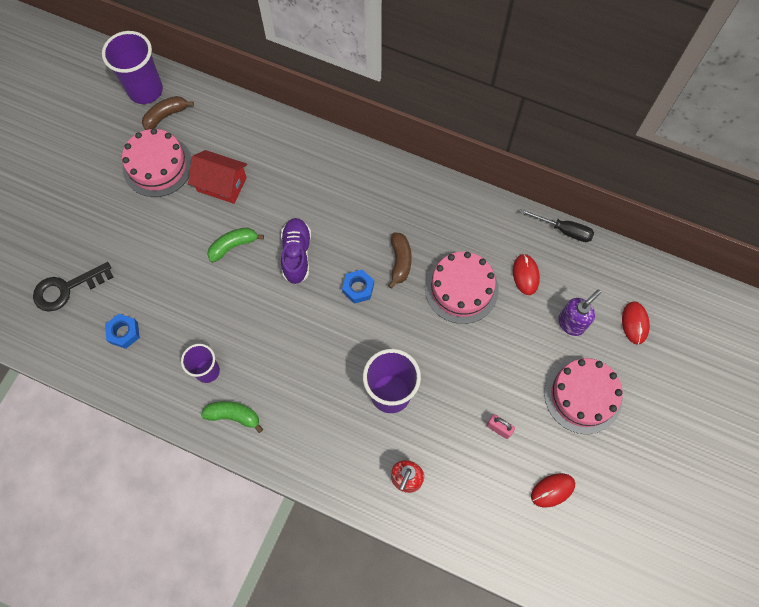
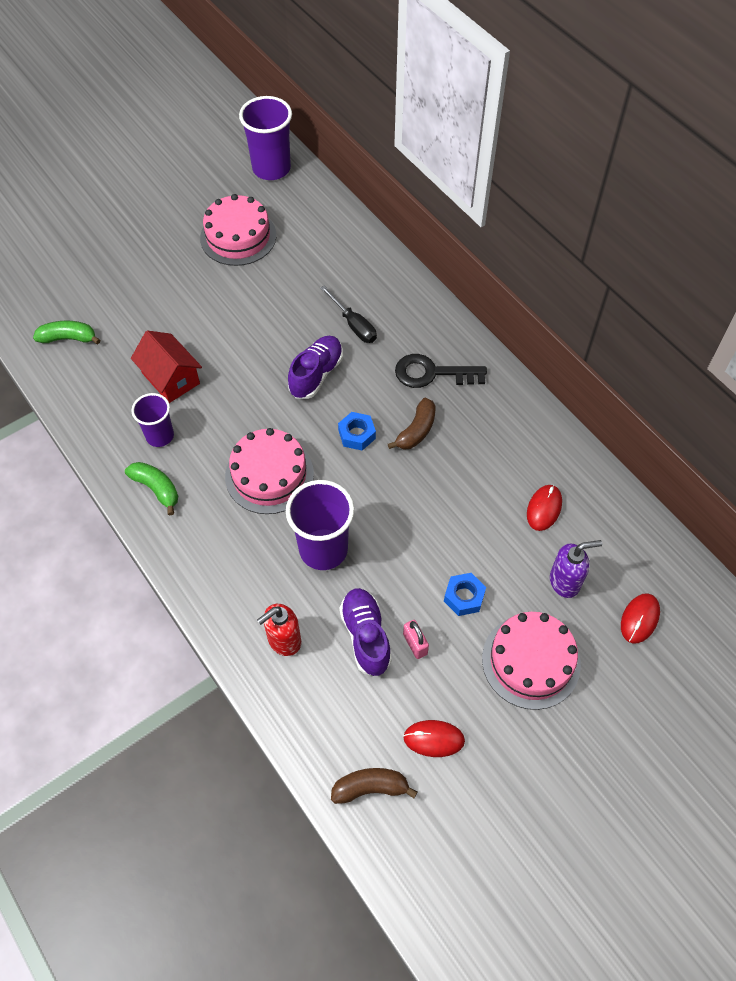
camera: 30 degrees right, 10 degrees down
black key [33,262,113,311] -> black key moved to [395,354,487,388]
blue nut [105,314,140,349] -> blue nut moved to [444,573,486,616]
brown banana [142,96,194,130] -> brown banana moved to [331,768,417,804]
red house [188,150,247,204] -> red house moved to [131,330,202,403]
green banana [207,227,264,262] -> green banana moved to [33,321,100,344]
pink cake [425,252,499,324] -> pink cake moved to [225,428,314,514]
black screwdriver [520,209,594,242] -> black screwdriver moved to [320,285,377,343]
none -> purple shoe [339,588,392,676]

